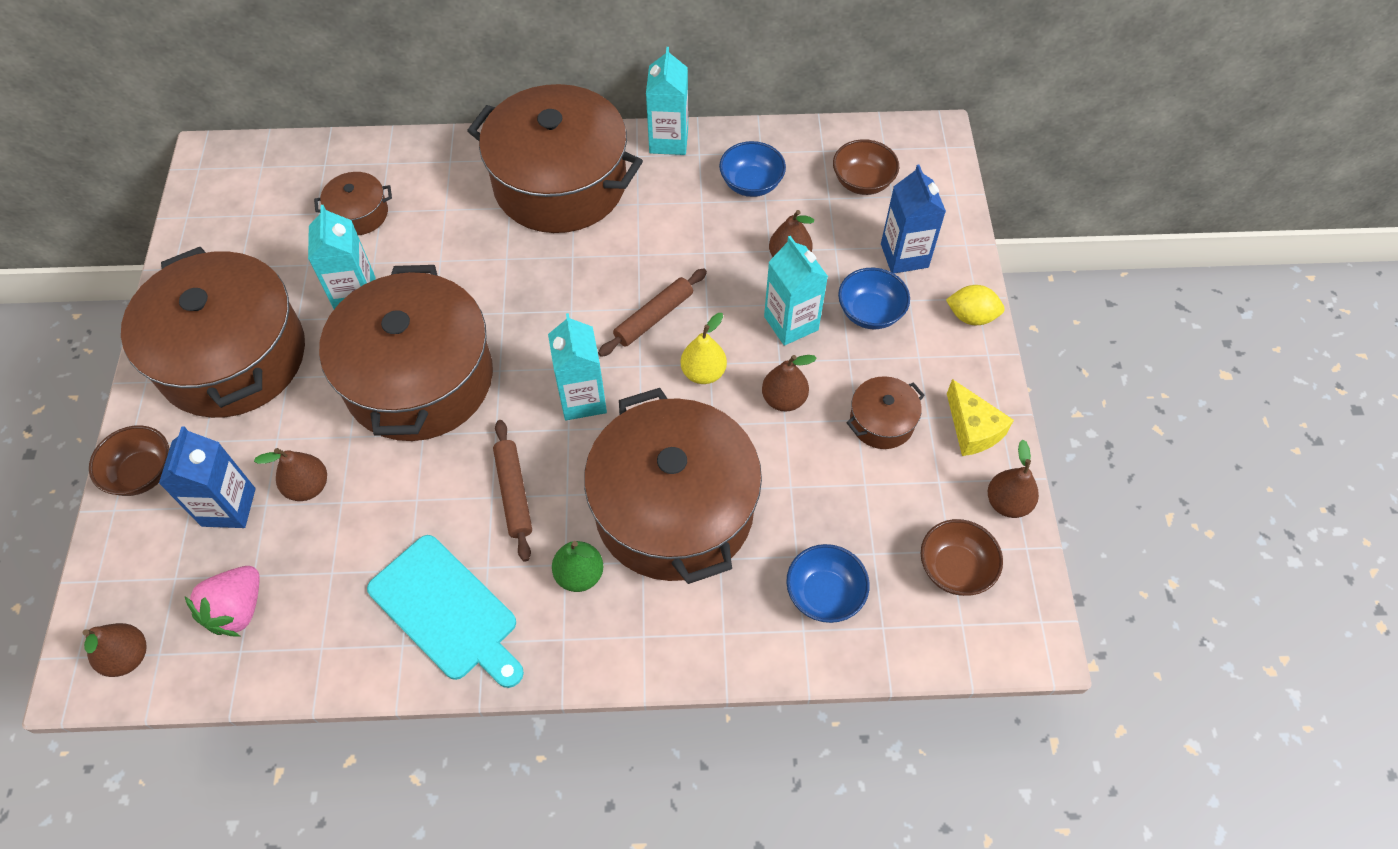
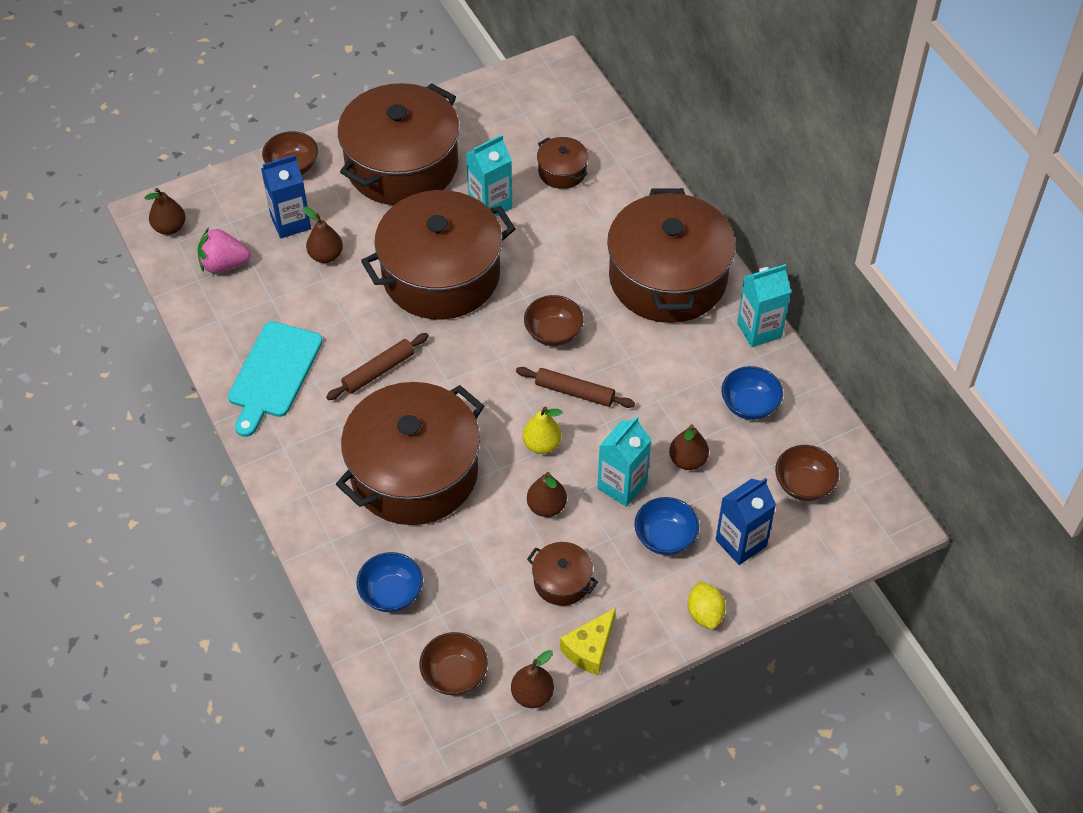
camera: 65 degrees right, 5 degrees down
turquoise carton [548,313,607,420] -> none
green pear [552,541,603,592] -> none
none -> brown bowl [524,295,584,346]

